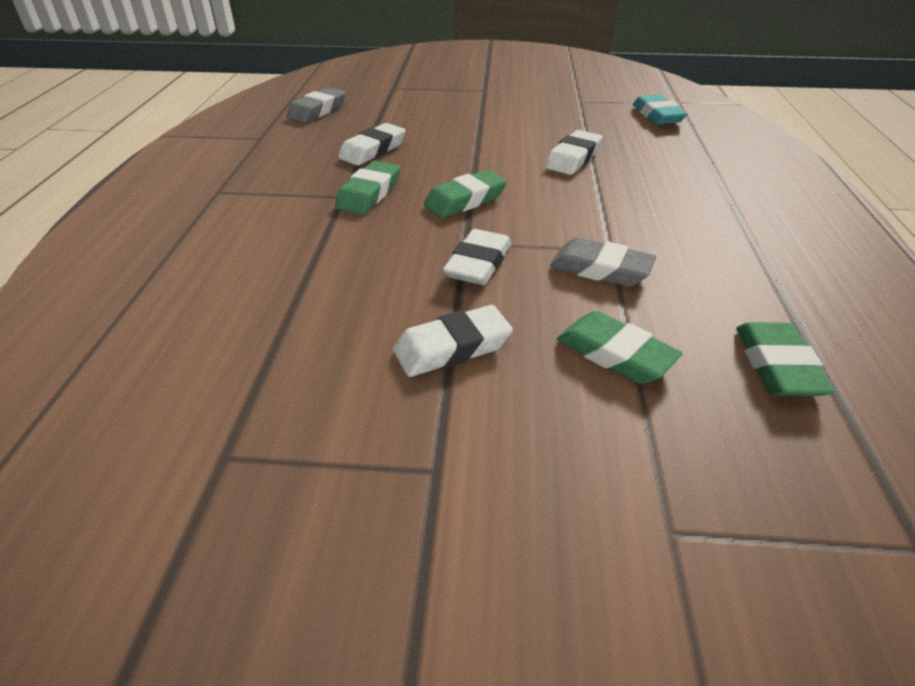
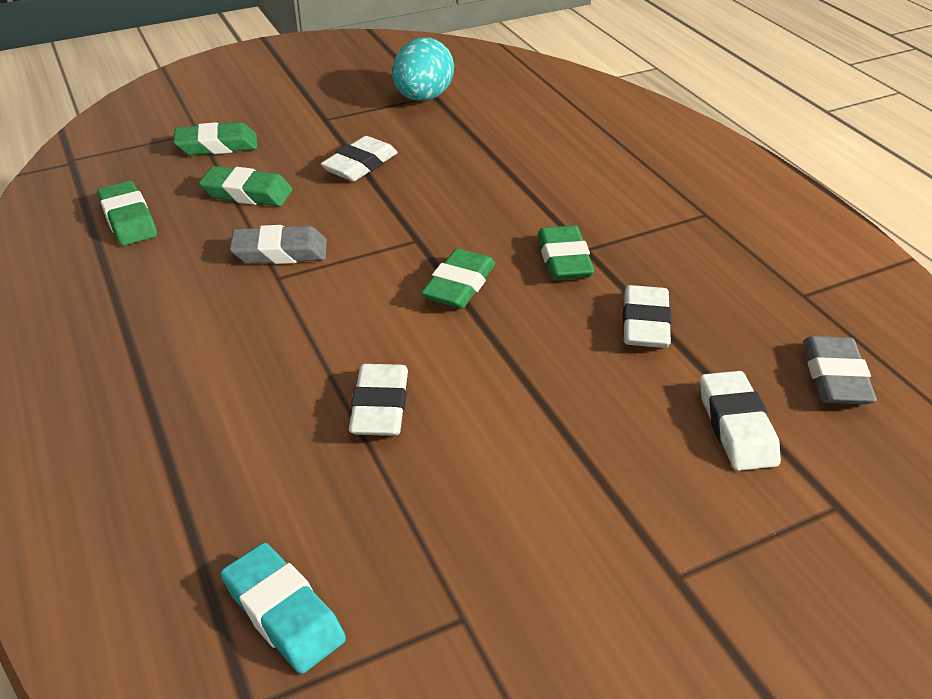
camera: 150 degrees right, 0 degrees up
white eraser [443,229,511,285] -> white eraser moved to [700,371,781,471]
none -> green eraser [174,122,257,155]
none -> turquoise egg [392,38,454,101]

